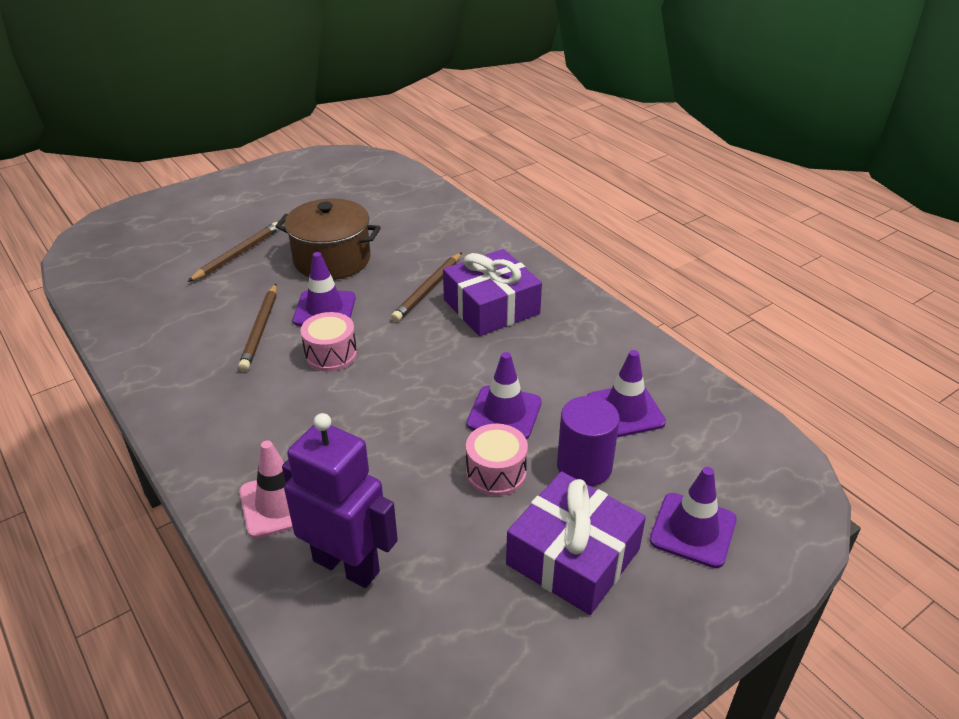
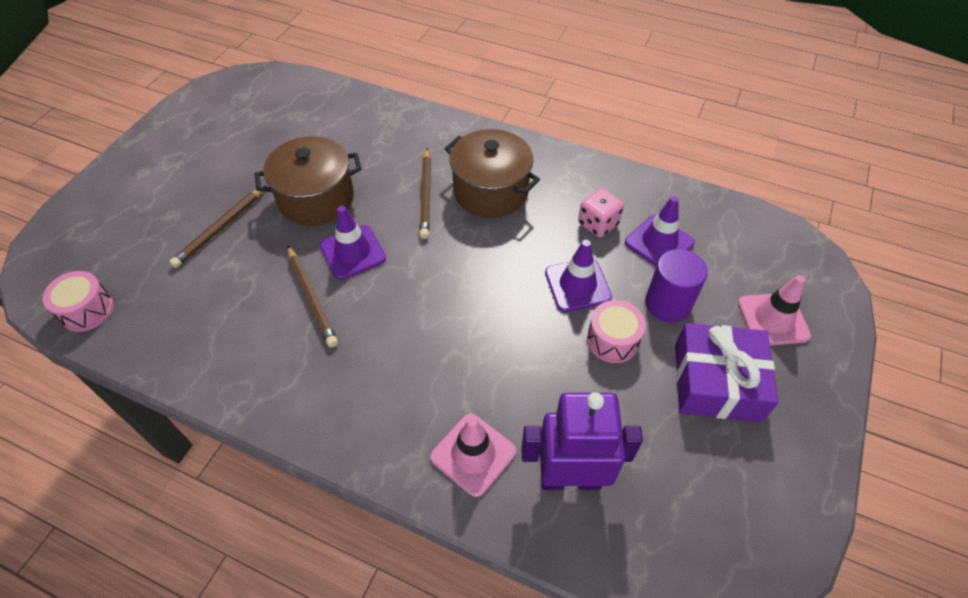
camera: 30 degrees left, 15 degrees up
brown pencil [187,222,279,282] -> brown pencil turned 150 degrees counterclockwise [169,185,267,268]
pink drum [300,312,357,371] -> pink drum moved to [43,271,114,332]
purple gift [443,249,542,336] -> brown pot [444,129,540,218]
purple traffic cone [650,467,737,568] -> pink traffic cone [738,275,811,346]
none -> pink dice [578,188,624,237]

